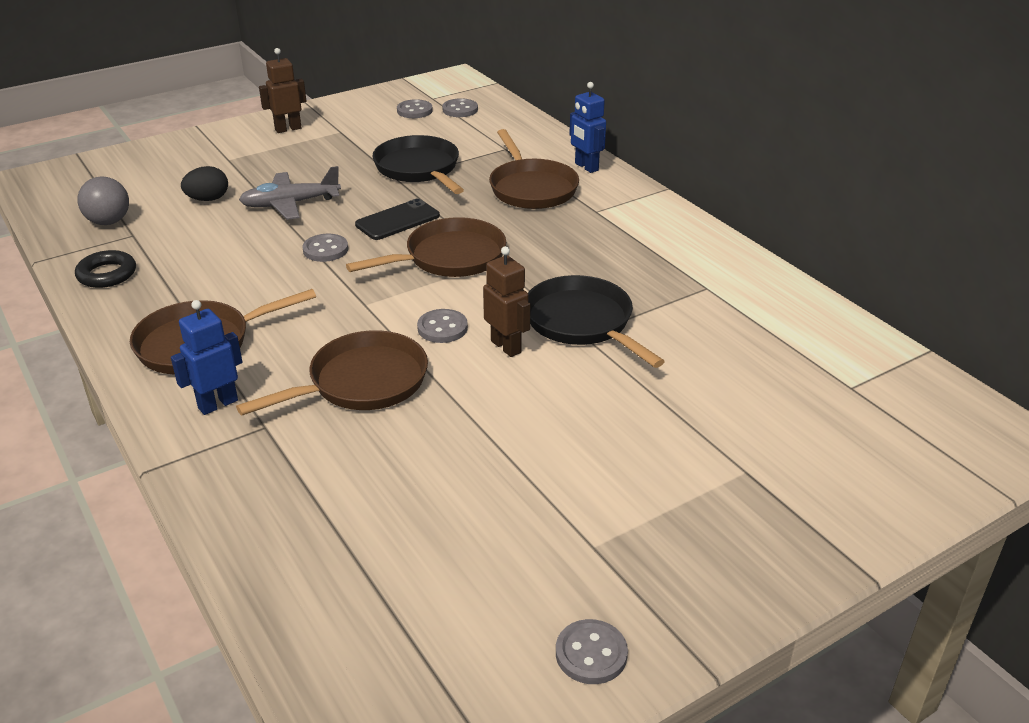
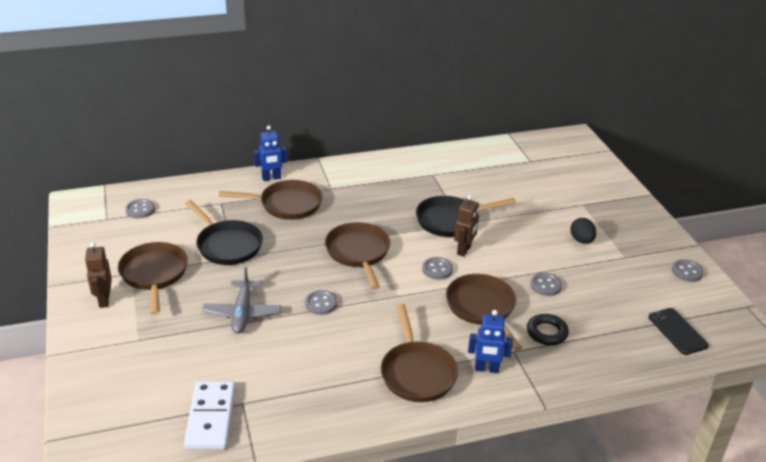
camera: 75 degrees left, 0 degrees up
black ring [75,250,136,288] -> black ring moved to [527,314,569,345]
grey ball [77,176,129,225] -> white domino [184,381,235,449]
blue robot [171,300,242,415] -> blue robot turned 60 degrees counterclockwise [468,310,513,373]
black egg [181,166,228,201] -> black egg moved to [570,218,596,244]
black phone [355,199,440,240] -> black phone moved to [649,308,709,355]
black pan [372,135,464,194] -> black pan turned 120 degrees counterclockwise [185,200,263,265]
grey button [397,99,433,118] -> grey button moved to [530,273,562,296]
brown robot [483,246,530,357] -> brown robot turned 135 degrees clockwise [454,195,479,257]
none -> brown pan [118,242,188,315]

